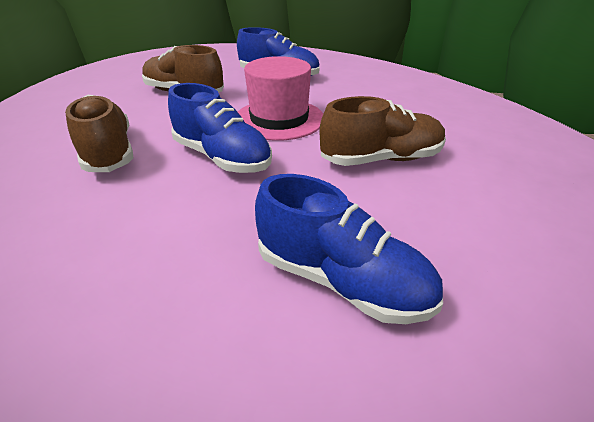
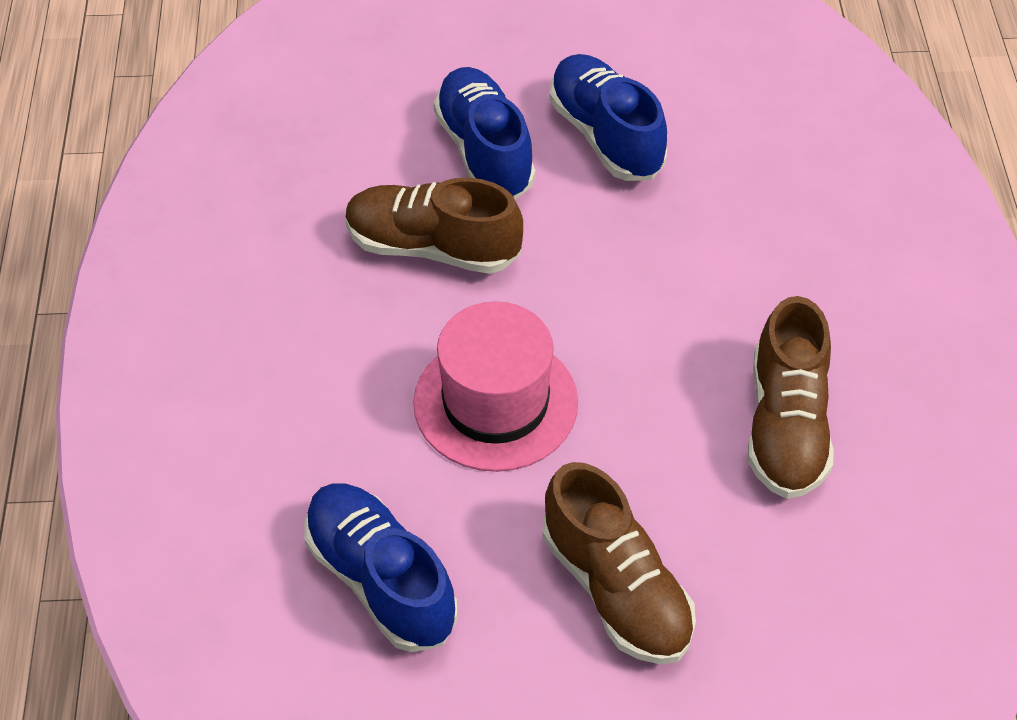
camera: 150 degrees left, 15 degrees up
blue shoe [168,83,272,173] -> blue shoe moved to [433,67,536,200]

